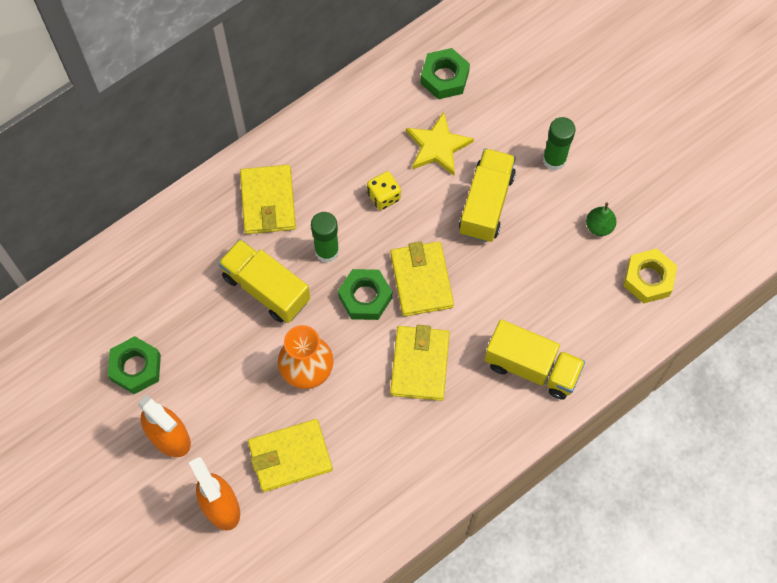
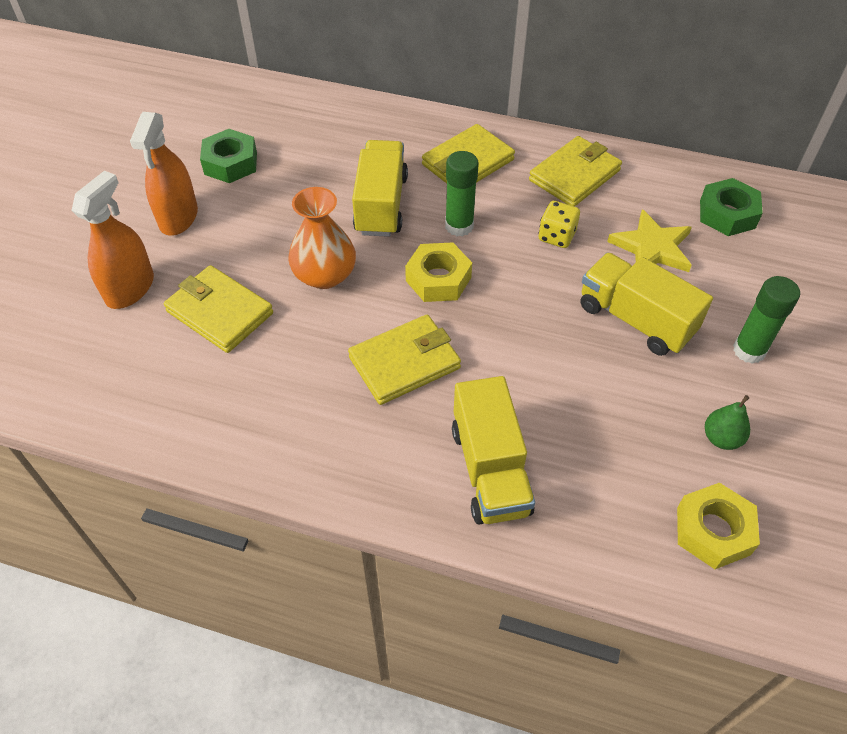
camera: 55 degrees right, 15 degrees down
green nut [338,269,392,320] -> yellow nut [405,242,472,302]
yellow wallet [390,241,454,316] -> yellow wallet moved to [529,136,622,207]
yellow truck [459,148,516,242] -> yellow truck turned 120 degrees counterclockwise [581,252,713,356]

